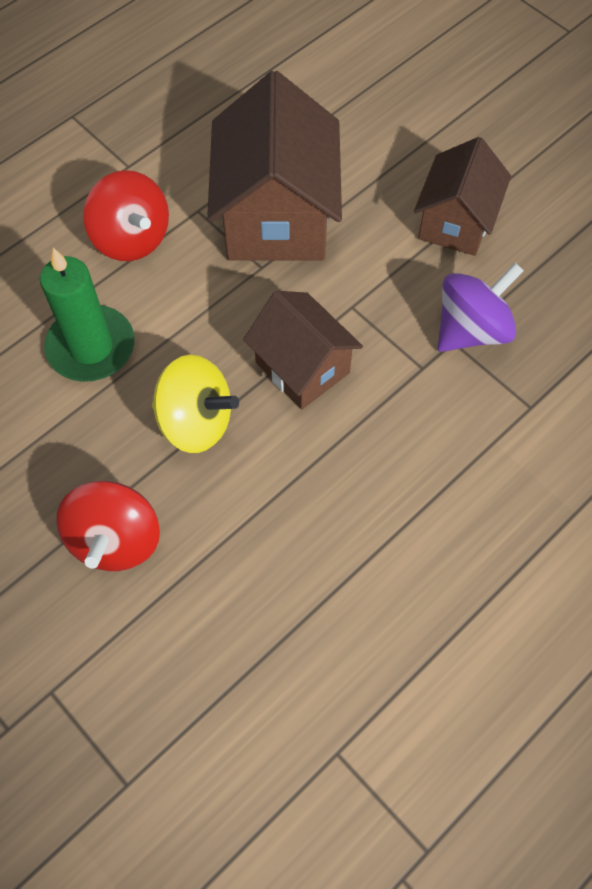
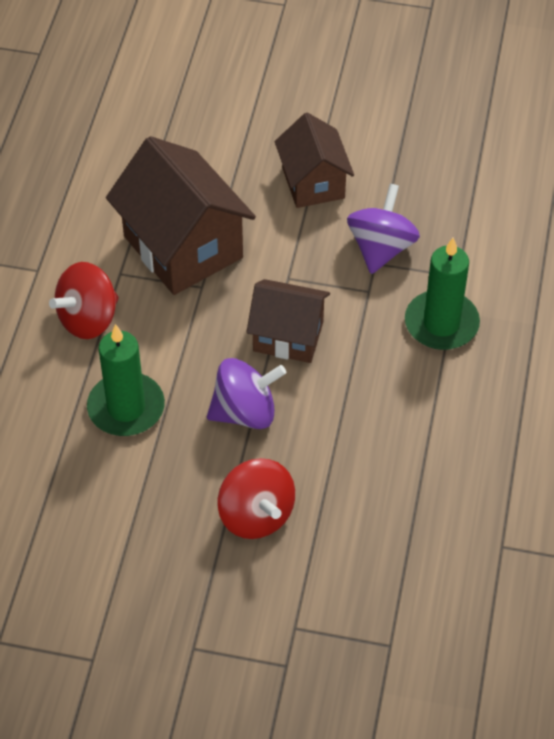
camera: 35 degrees left, 10 degrees down
red spinning top [83,170,169,261] -> red spinning top turned 120 degrees clockwise [49,262,119,339]
yellow spinning top [152,355,239,453] -> purple spinning top [207,358,286,429]
none -> green candle [405,238,480,350]

